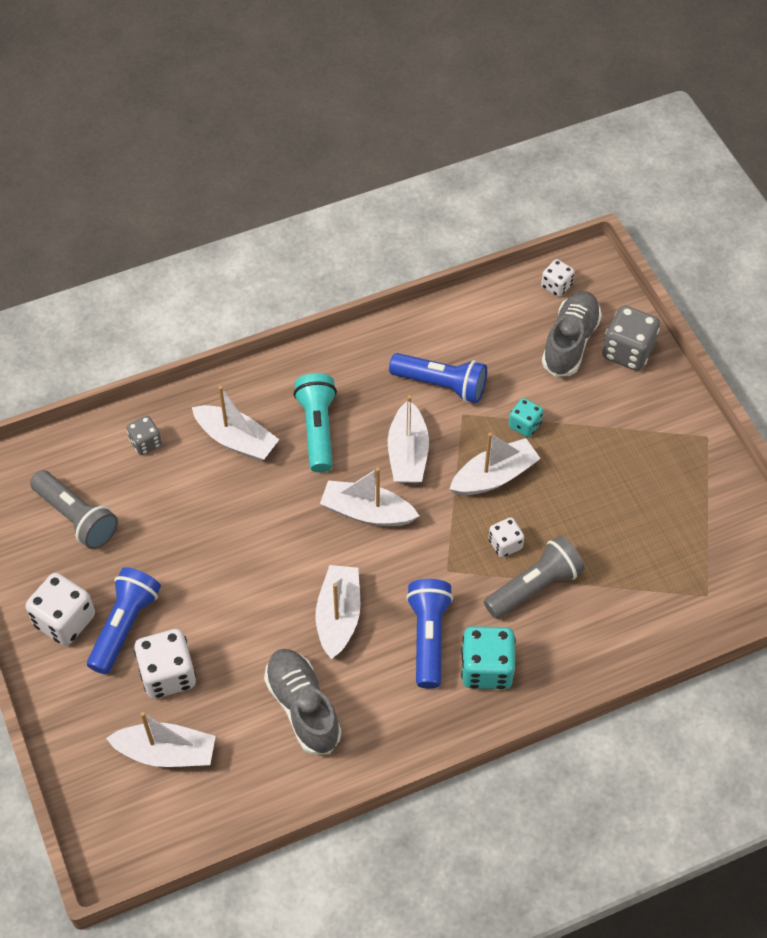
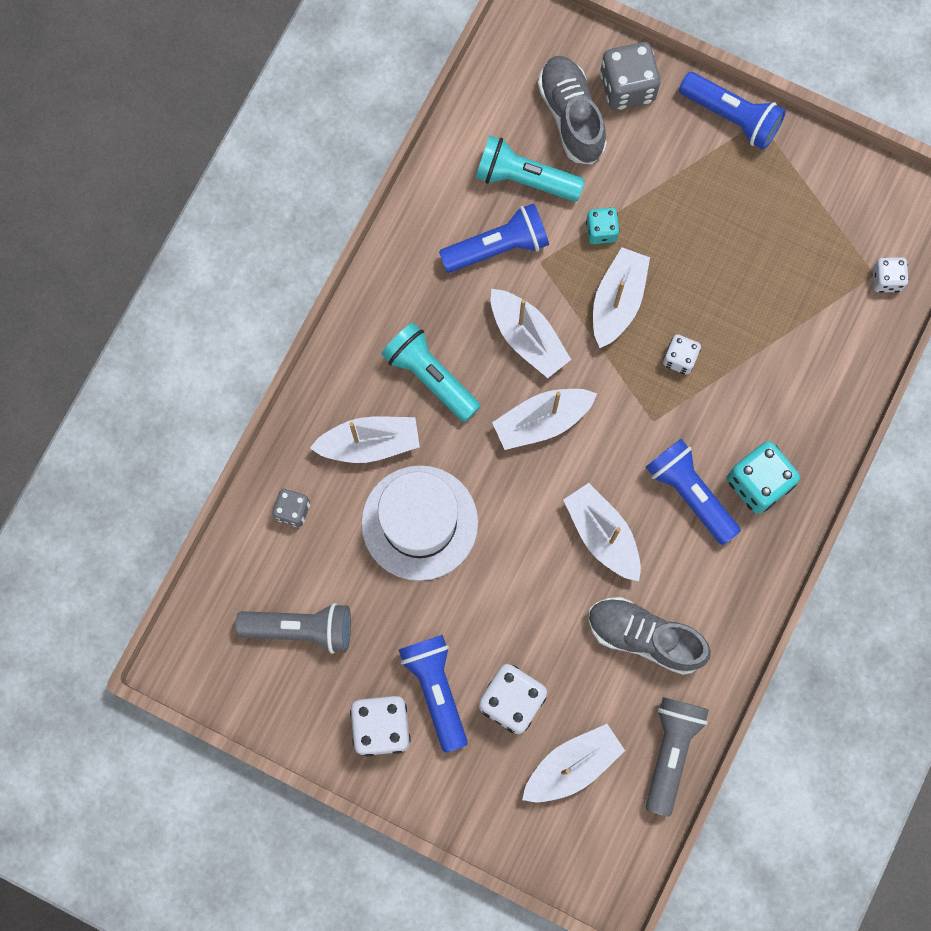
camera: 40 degrees left, 20 degrees up
grey flashlight [484,536,585,619] -> grey flashlight moved to [646,697,709,817]
white dice [541,259,575,297] -> white dice moved to [873,257,909,293]
none -> white hat [361,465,478,581]
none -> turquoise flashlight [475,135,585,202]
none -> blue flashlight [679,72,786,150]

